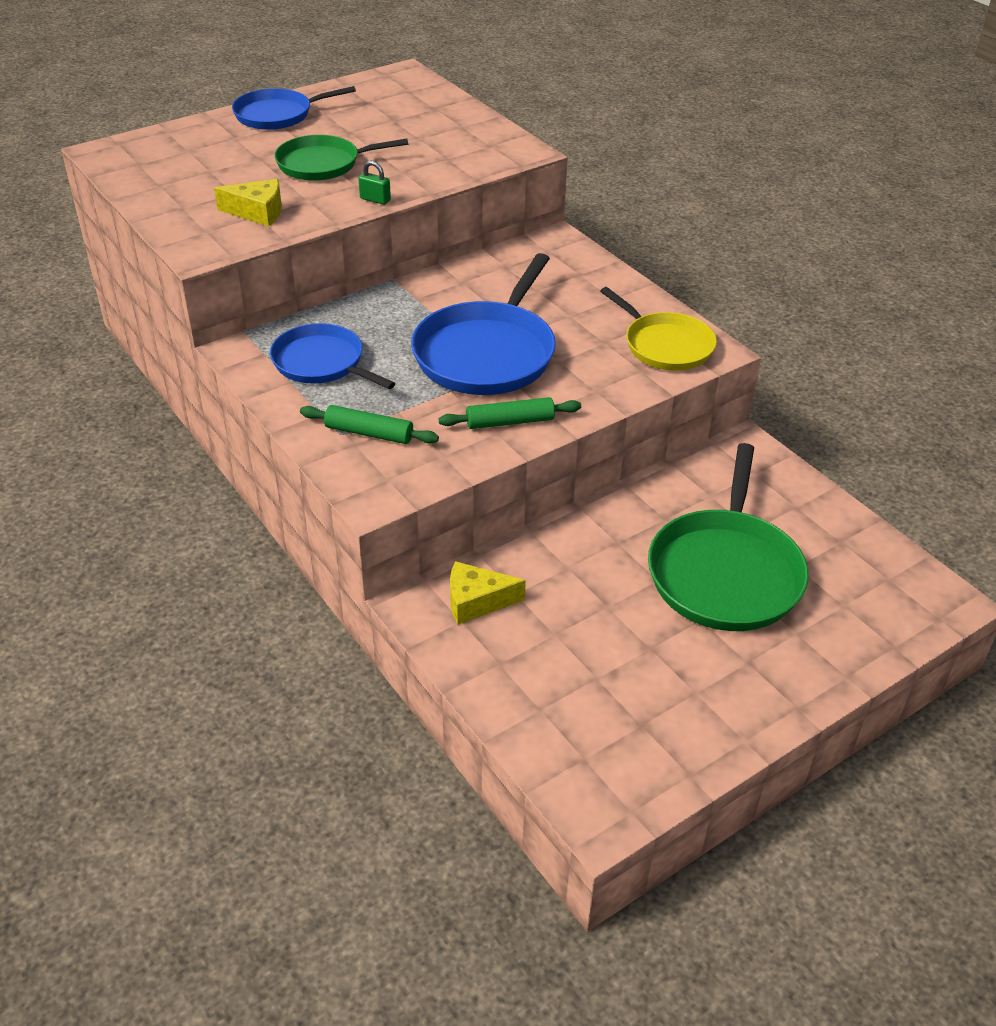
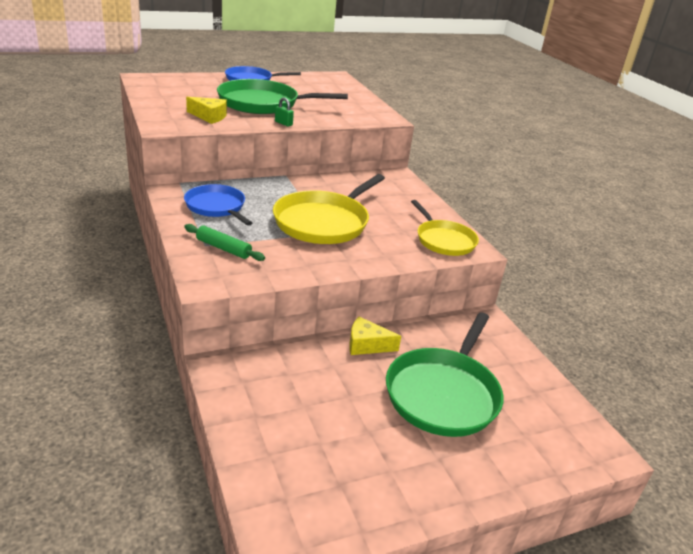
camera: 10 degrees right, 10 degrees down
green pan [274,135,408,181] -> green pan [217,79,348,114], size x1.57
blue pan [411,253,556,395] -> yellow pan [273,174,385,244]
green rolling pin [439,397,581,429] -> none
yellow cheese [450,561,526,625] -> yellow cheese moved to [349,317,401,355]

